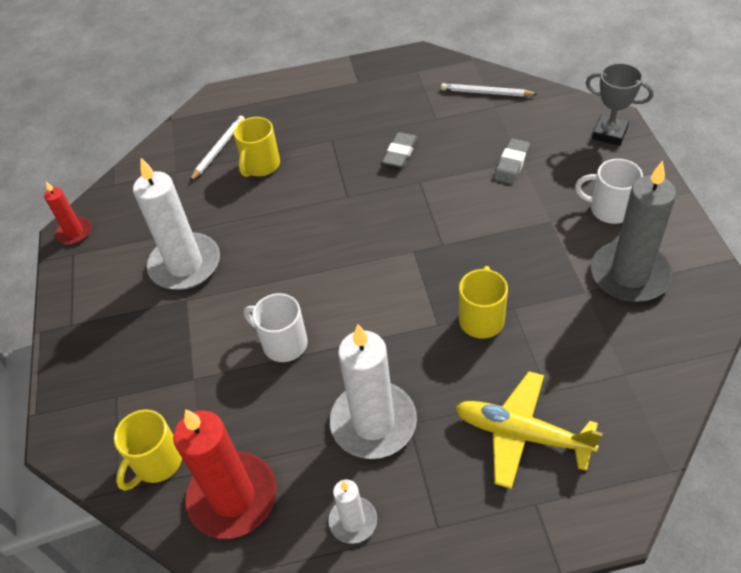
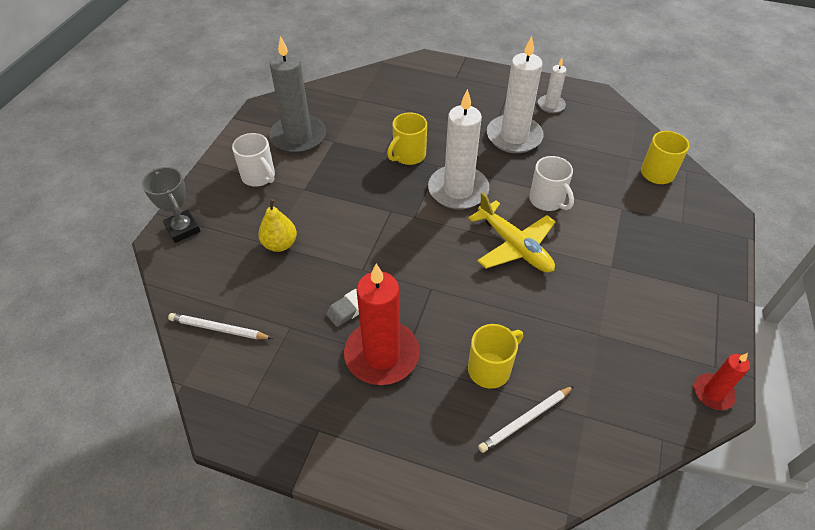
camera: 155 degrees left, 0 degrees up
white candle [133,158,220,290] -> white candle moved to [428,89,489,210]
red candle [173,409,277,539] -> red candle moved to [344,264,420,385]
white pencil [441,83,537,97] -> white pencil turned 150 degrees clockwise [168,313,273,339]
yellow plane [455,371,603,489] -> yellow plane moved to [468,192,555,272]
grey eraser [494,139,530,184] -> yellow pear [258,199,297,252]

